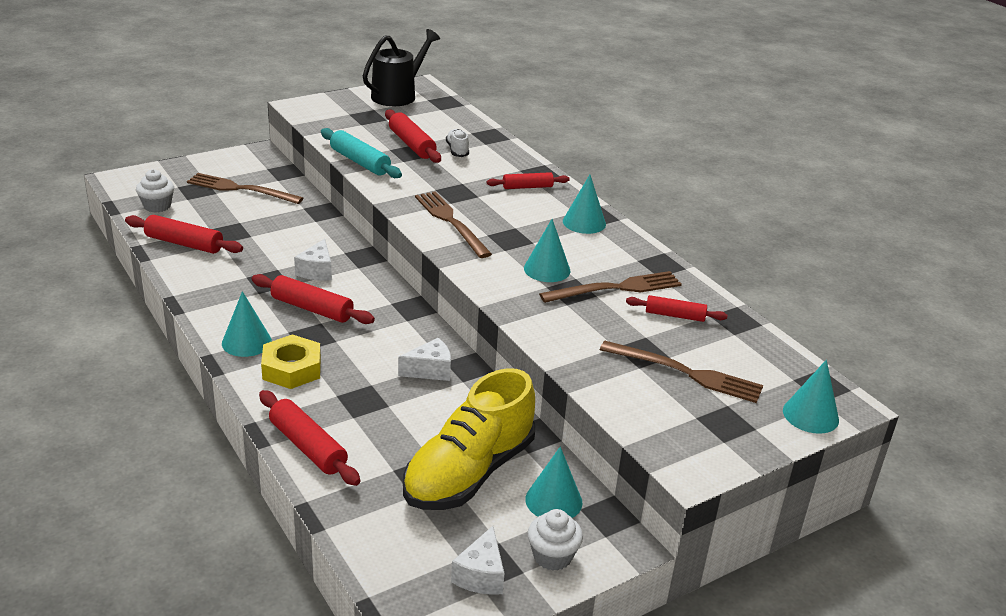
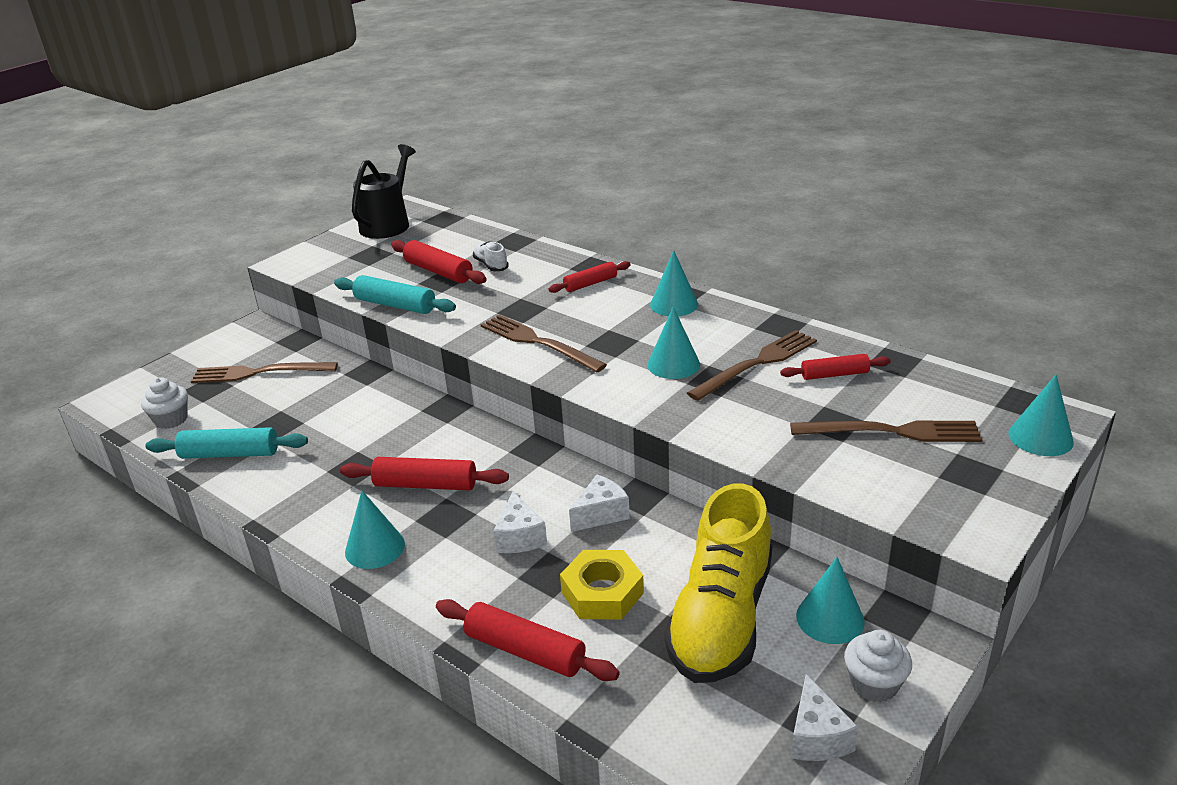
camera: 15 degrees left, 0 degrees up
red rolling pin [125,215,243,254] -> turquoise rolling pin [146,427,308,459]
yellow nut [261,334,321,389] -> yellow nut moved to [560,550,644,620]
white cheese [294,239,332,281] -> white cheese moved to [494,491,547,553]

